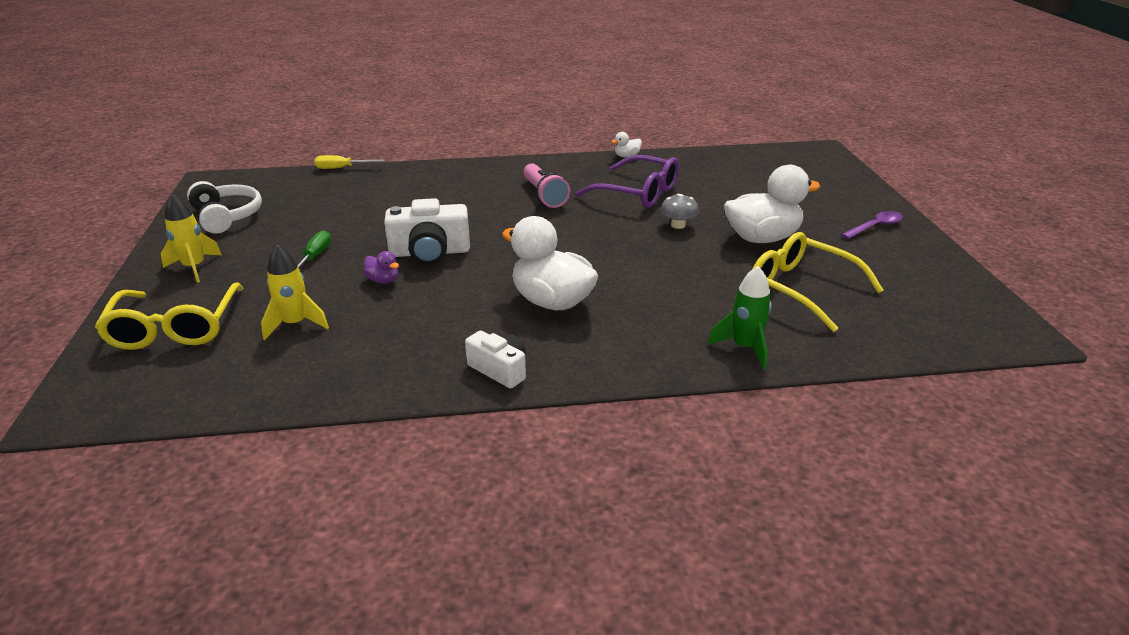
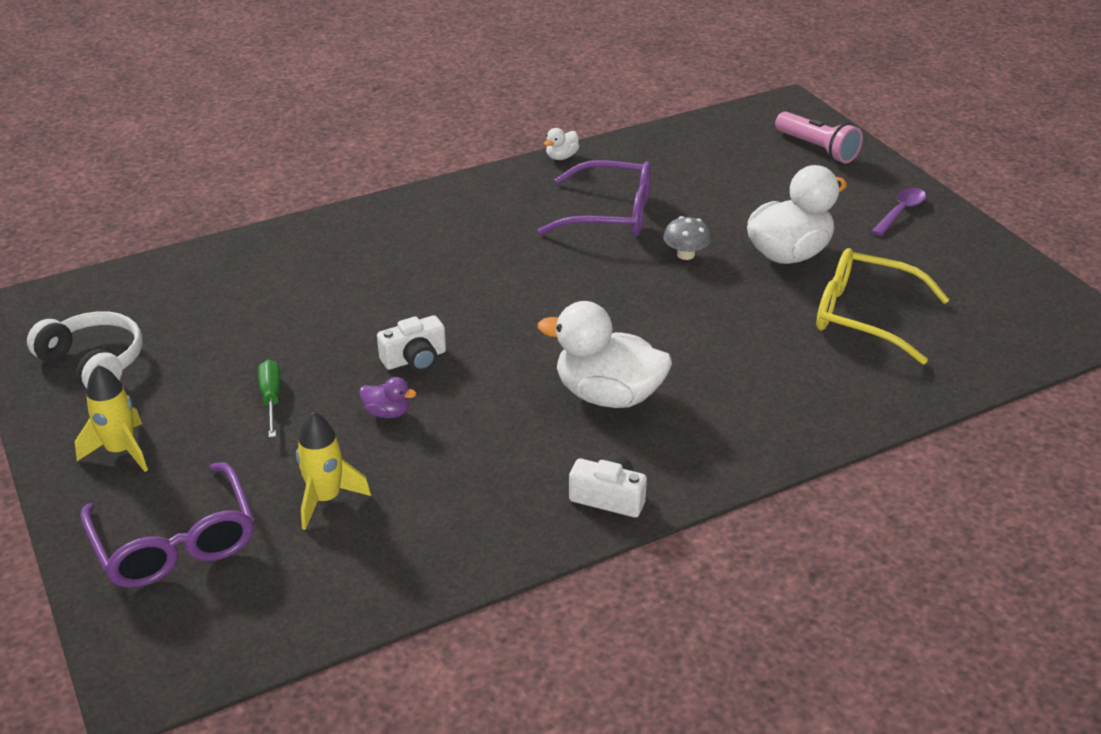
camera: 20 degrees left, 5 degrees up
yellow glasses [95,283,243,350] -> purple glasses [80,462,254,588]
yellow screwdriver [314,155,385,169] -> none
white camera [384,198,470,265] -> white camera [377,315,446,372], size x0.63
pink flashlight [523,163,570,208] -> pink flashlight moved to [775,112,863,163]
green rocket [708,266,772,369] -> none

